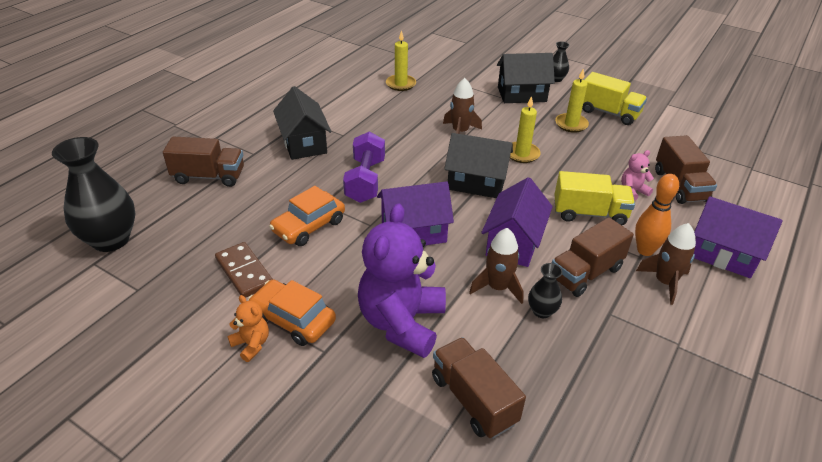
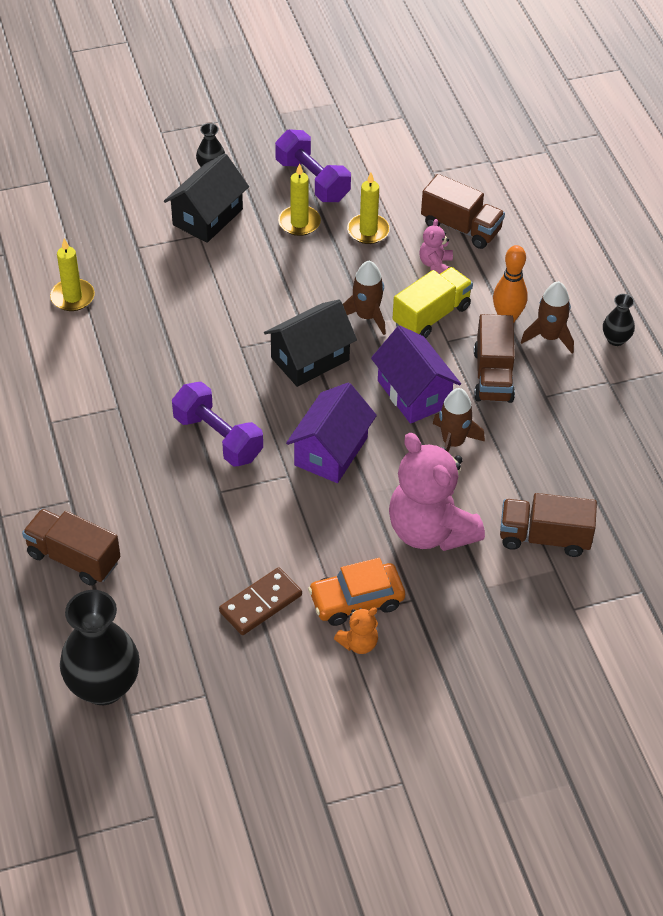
camera: 50 degrees left, 10 degrees up
brown truck [163,137,244,187] -> brown truck turned 105 degrees counterclockwise [22,509,121,586]
brown domino [215,242,272,298] -> brown domino turned 45 degrees counterclockwise [219,567,302,635]
orange teddy bear [227,295,269,362] -> orange teddy bear turned 150 degrees clockwise [334,608,378,654]
orange car [269,186,345,246] -> none
black house [273,86,331,160] -> none
purple teddy bear [358,203,446,358] -> pink teddy bear [389,433,485,551]
brown rocket [443,78,482,134] -> brown rocket moved to [343,260,386,335]
yellow candle [510,96,541,163] -> yellow candle moved to [347,172,390,244]
black vase [528,263,562,318] -> black vase moved to [603,294,635,346]
yellow truck [582,72,647,125] -> purple dumbbell [275,129,351,202]
purple house [694,196,783,278] -> none

